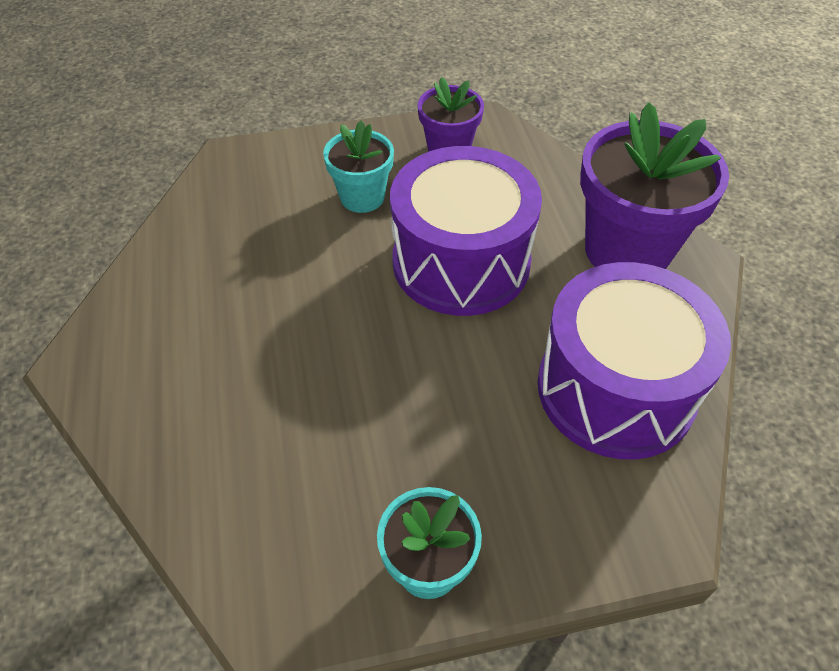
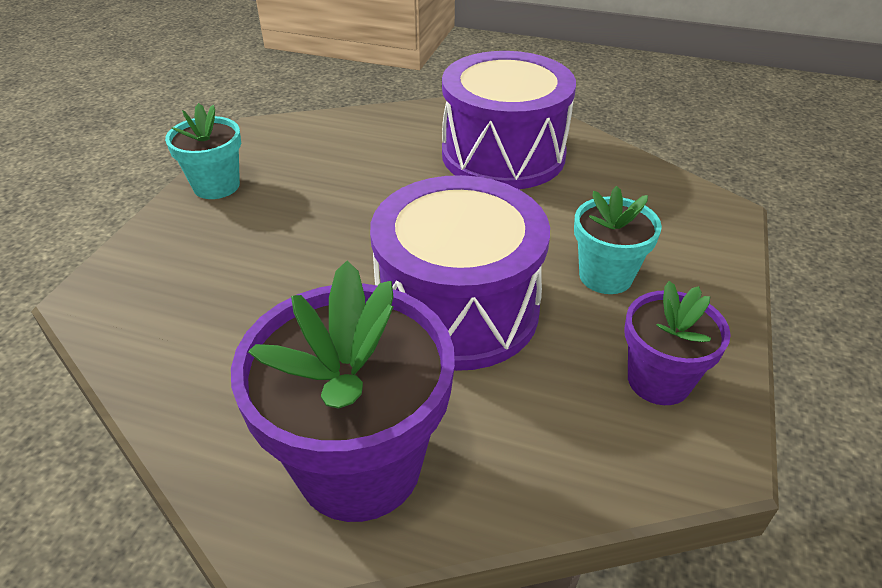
camera: 120 degrees right, 10 degrees down
purple drum [538,262,731,459] -> purple drum moved to [442,51,576,189]

